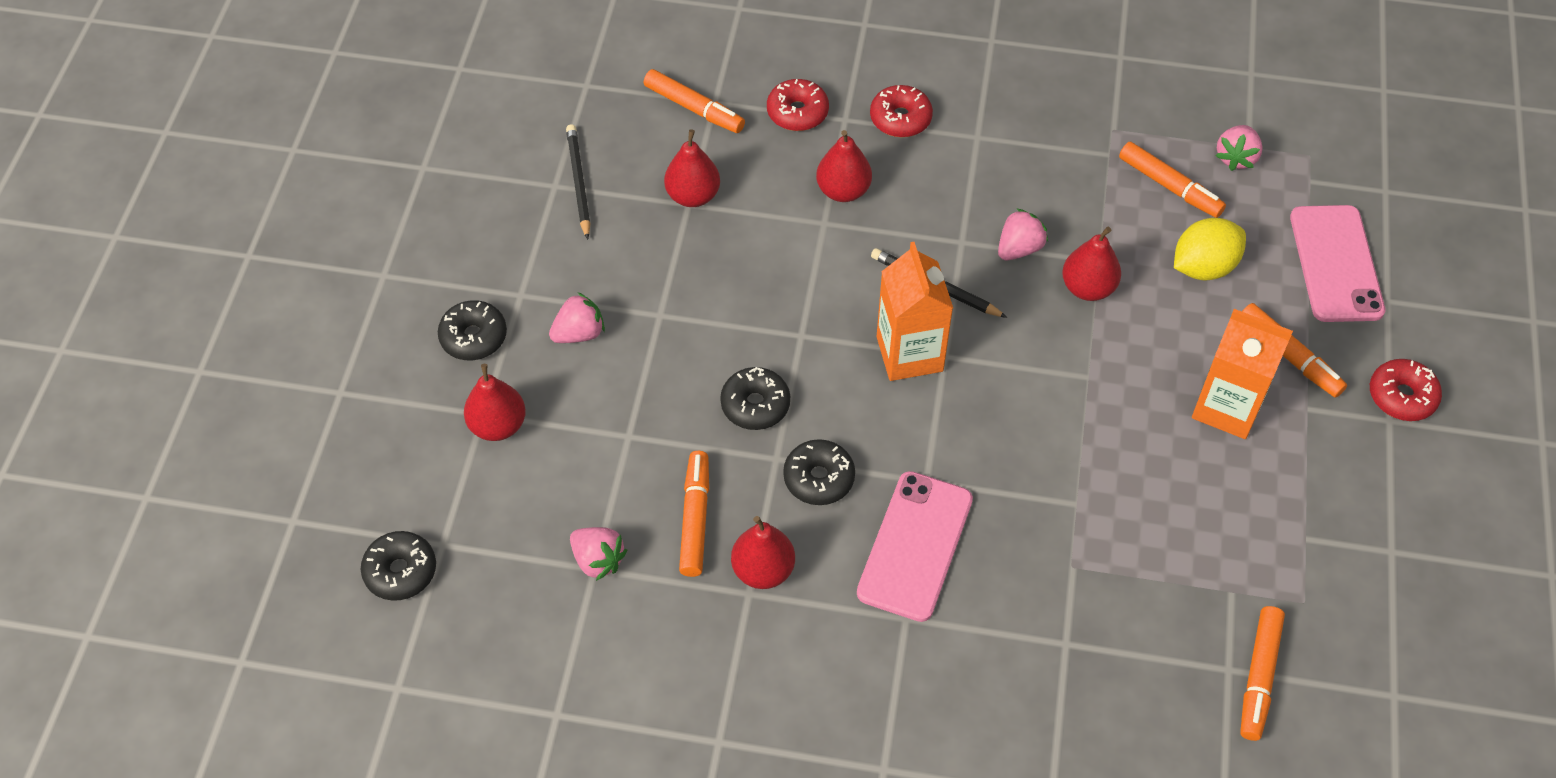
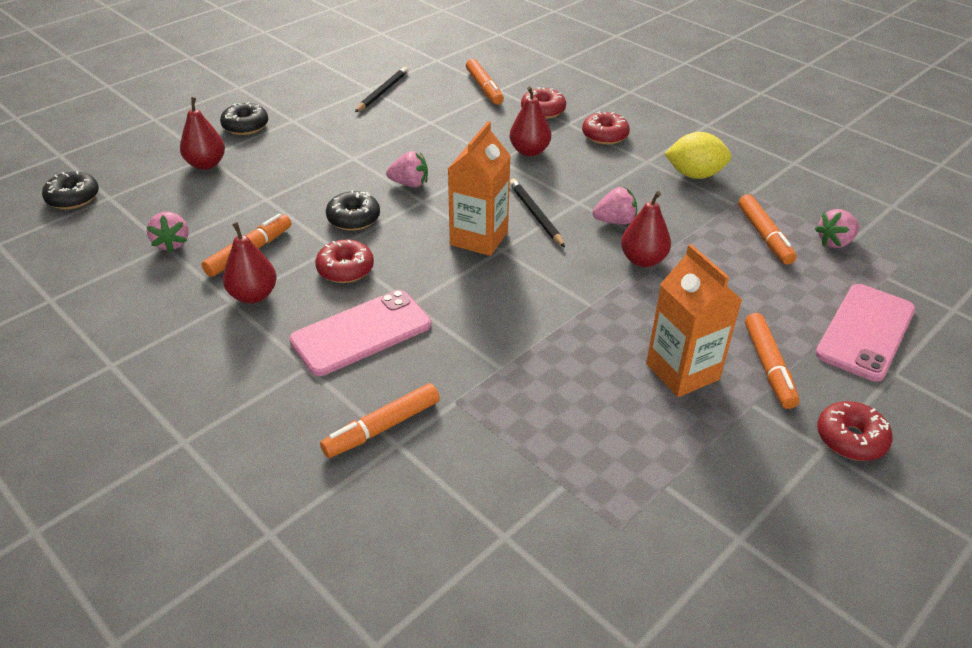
camera: 35 degrees right, 15 degrees down
pink strawberry [549,292,605,343] -> pink strawberry moved to [386,151,428,187]
red pear [664,129,720,207] -> none
black donut [783,439,855,505] -> red donut [315,239,374,283]
yellow lemon [1174,218,1246,280] -> yellow lemon moved to [664,132,732,179]
orange marker [1240,606,1285,741] -> orange marker moved to [320,383,440,458]

